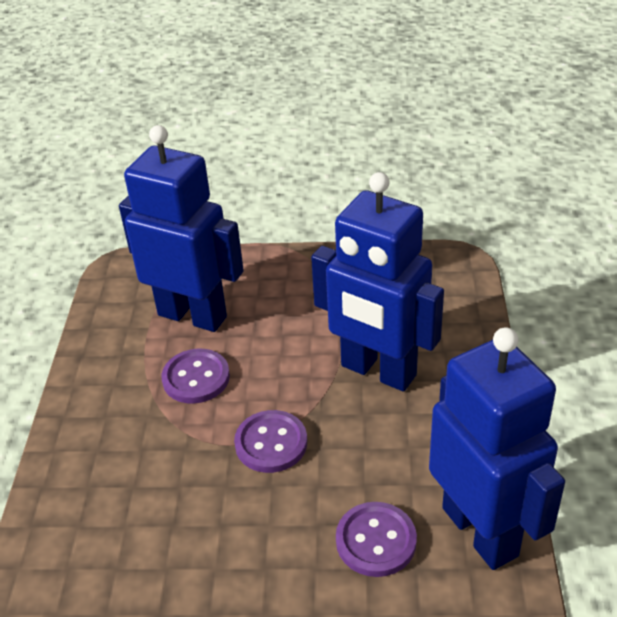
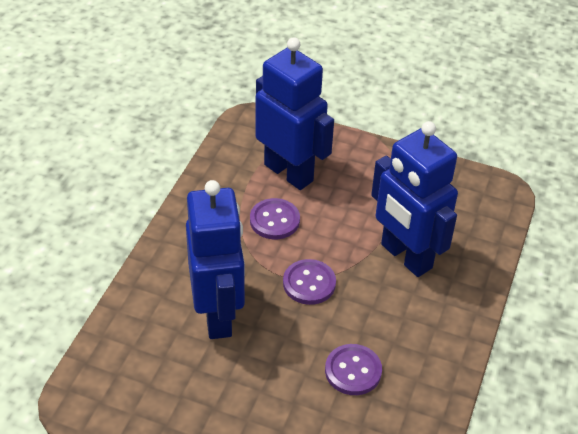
camera: 15 degrees right, 5 degrees up
blue robot [429,327,565,570] -> blue robot moved to [186,180,245,339]

